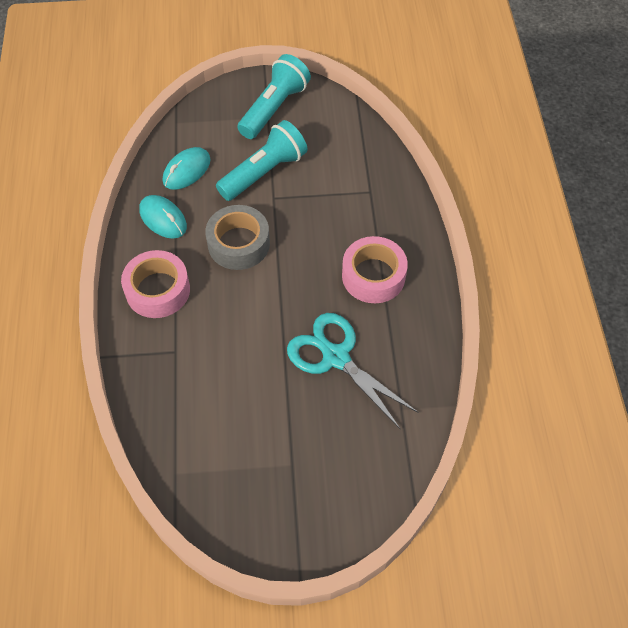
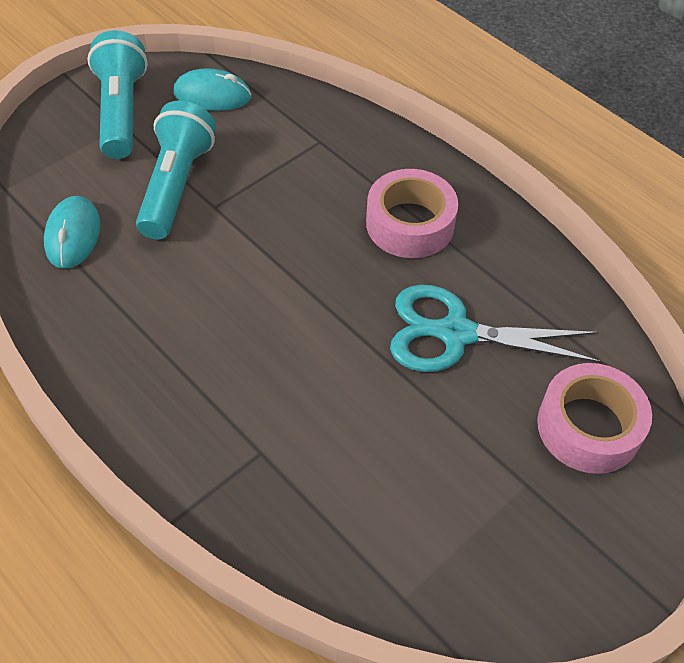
camera: 40 degrees left, 5 degrees down
pink tape [121,250,190,318] -> pink tape moved to [537,363,652,474]
turquoise mouse [139,195,187,239] -> turquoise mouse moved to [173,68,252,111]
grey tape [205,205,270,270] -> none

